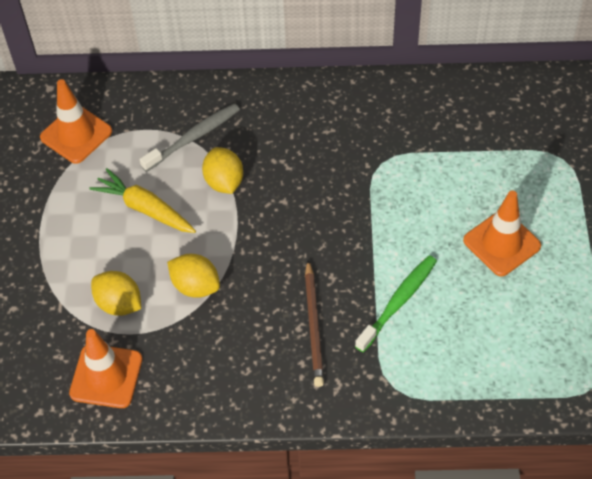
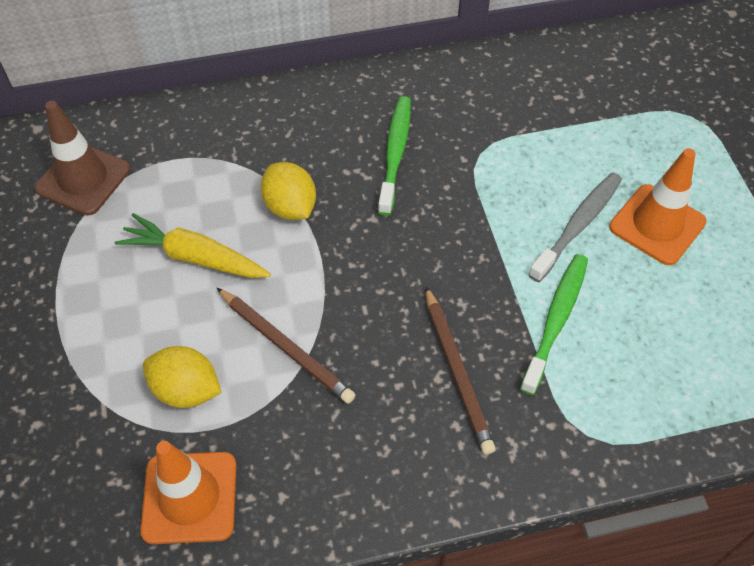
camera: 15 degrees left, 0 degrees up
orange traffic cone [40,79,112,164] -> brown traffic cone [35,101,130,216]
grey toothbrush [139,103,240,172] -> grey toothbrush moved to [528,172,622,282]
yellow lemon [167,254,220,298] -> brown pencil [217,288,355,404]
none -> green toothbrush [378,96,411,216]

